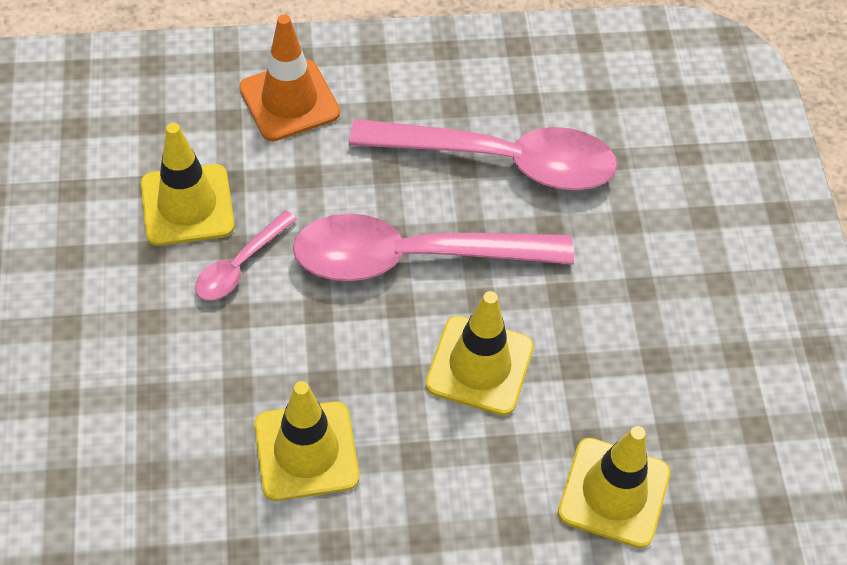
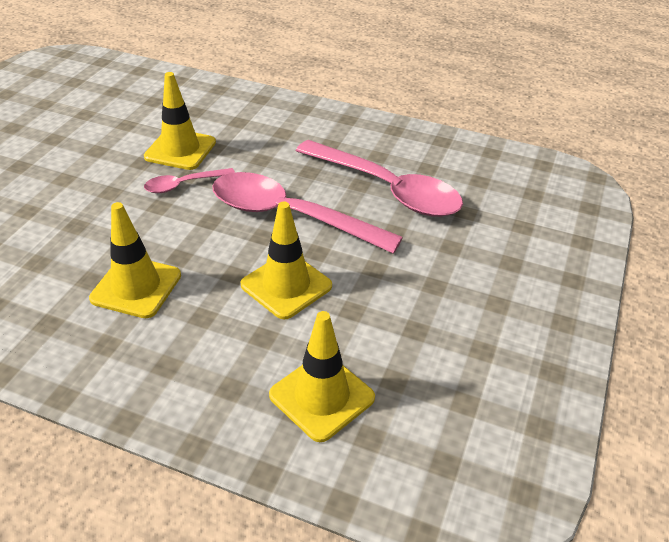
camera: 30 degrees right, 15 degrees down
orange traffic cone [239,14,340,141] -> none

